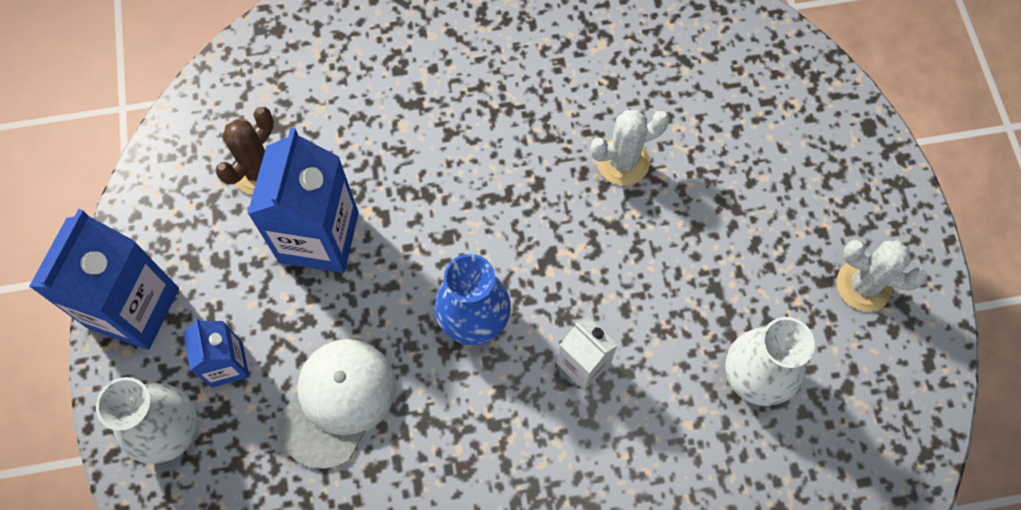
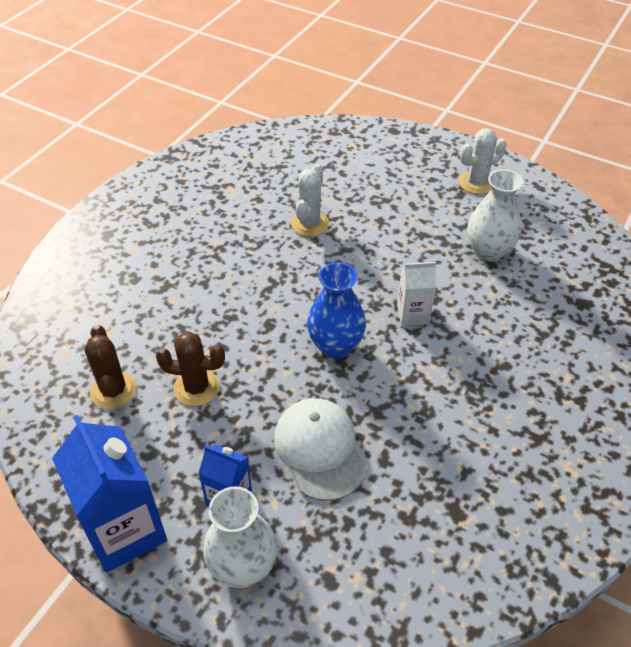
camera: 50 degrees left, 20 degrees down
blue carton [248,128,359,273] -> brown cactus [156,332,225,406]

